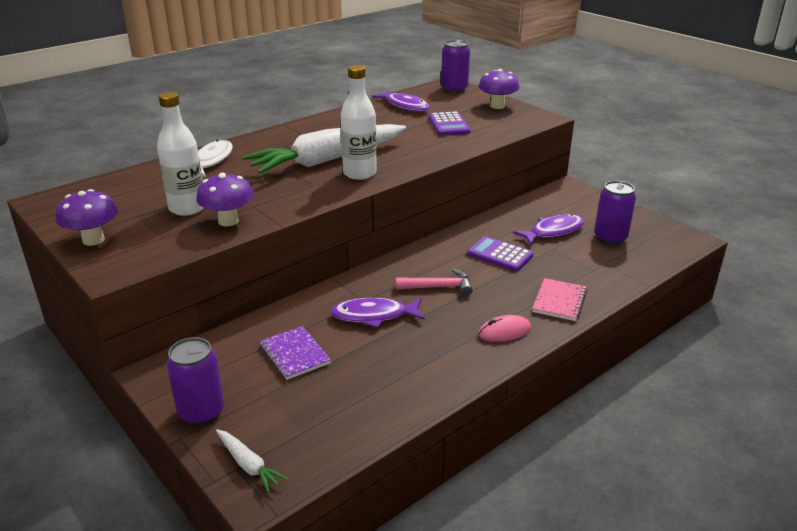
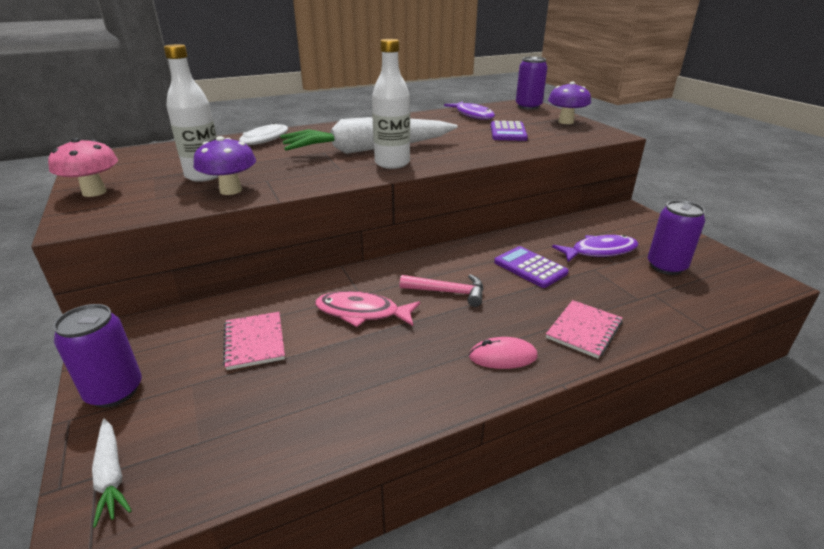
camera: 15 degrees right, 0 degrees up
purple mushroom [56,189,118,246] -> pink mushroom [48,138,118,197]
purple notebook [260,326,331,380] -> pink notebook [223,312,285,370]
purple fish [330,298,425,328] -> pink fish [315,291,420,327]

